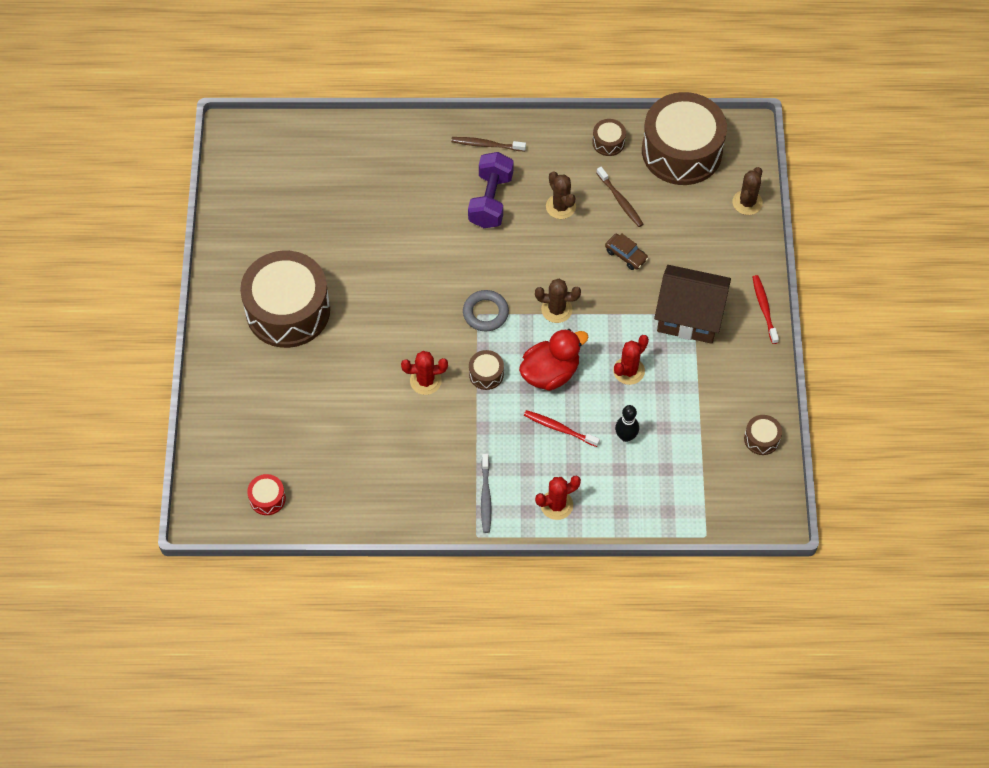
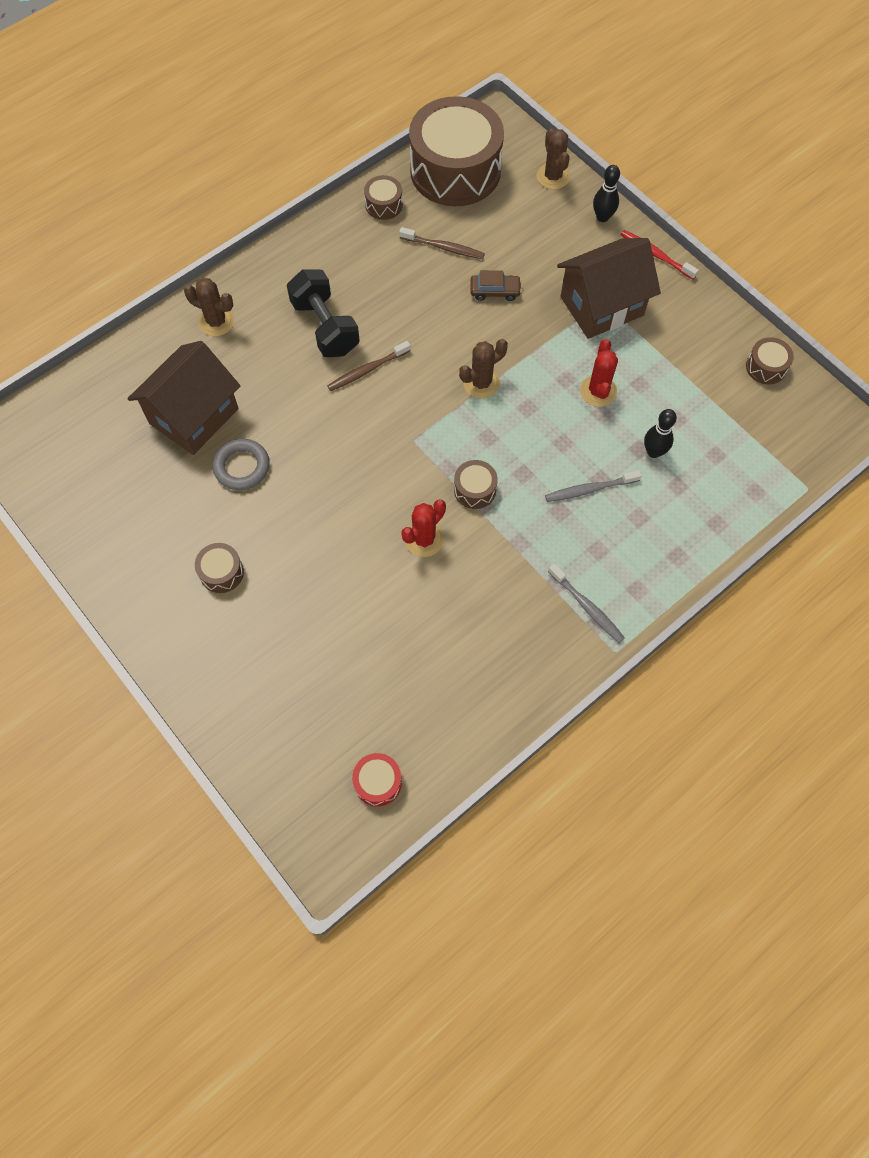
camera: 40 degrees left, 5 degrees up
brown drum [240,251,330,348] -> brown drum [195,543,244,593], size x0.41
brown toothbrush [451,137,526,152] -> brown toothbrush moved to [327,341,411,391]
grey ring [463,290,509,331] -> grey ring moved to [213,439,270,490]
purple dumbbell [468,152,514,228] -> black dumbbell [287,269,360,357]
red duck [519,329,589,391] -> none
red toothbrush [524,410,600,447] -> grey toothbrush [545,470,642,502]
red cactus [535,476,581,520] -> none
brown cactus [546,171,576,219] -> brown cactus moved to [184,278,234,336]
none -> brown house [128,341,240,455]
none -> black bowling pin [593,165,620,222]

